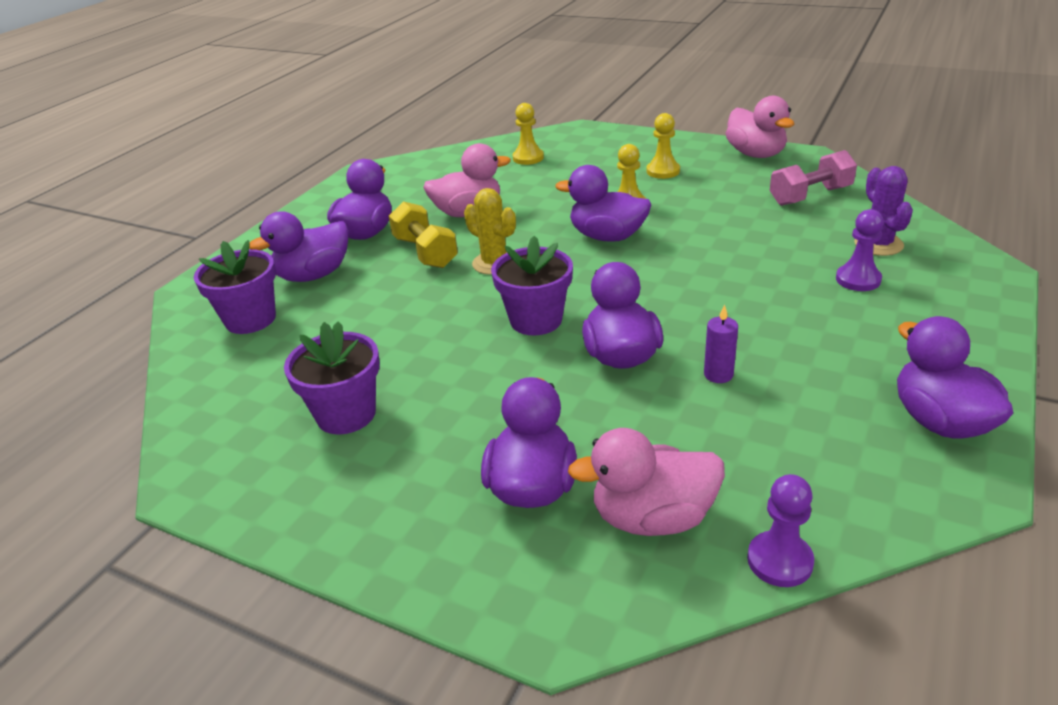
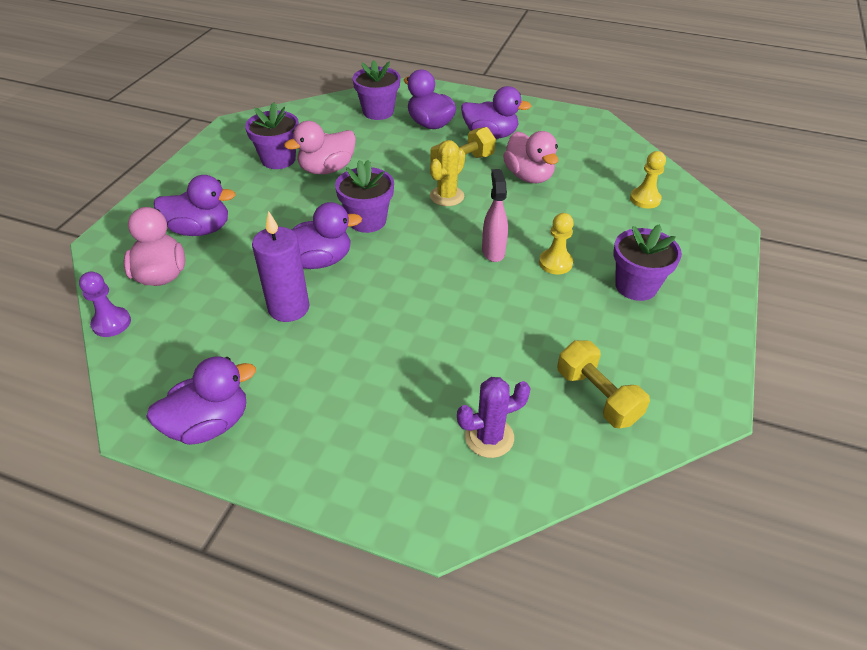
camera: 80 degrees right, 10 degrees up
purple duck [555,165,651,242] -> pink spray bottle [482,169,508,262]
yellow pawn [647,113,680,179] -> purple flower pot [613,224,682,301]
purple candle [704,304,738,383] -> purple candle [252,211,310,322], size x1.94
pink duck [726,96,794,158] -> pink duck moved to [284,121,356,174]
pink dumbbell [770,150,857,206] -> yellow dumbbell [557,340,650,428]
purple pawn [836,209,884,291] -> none

